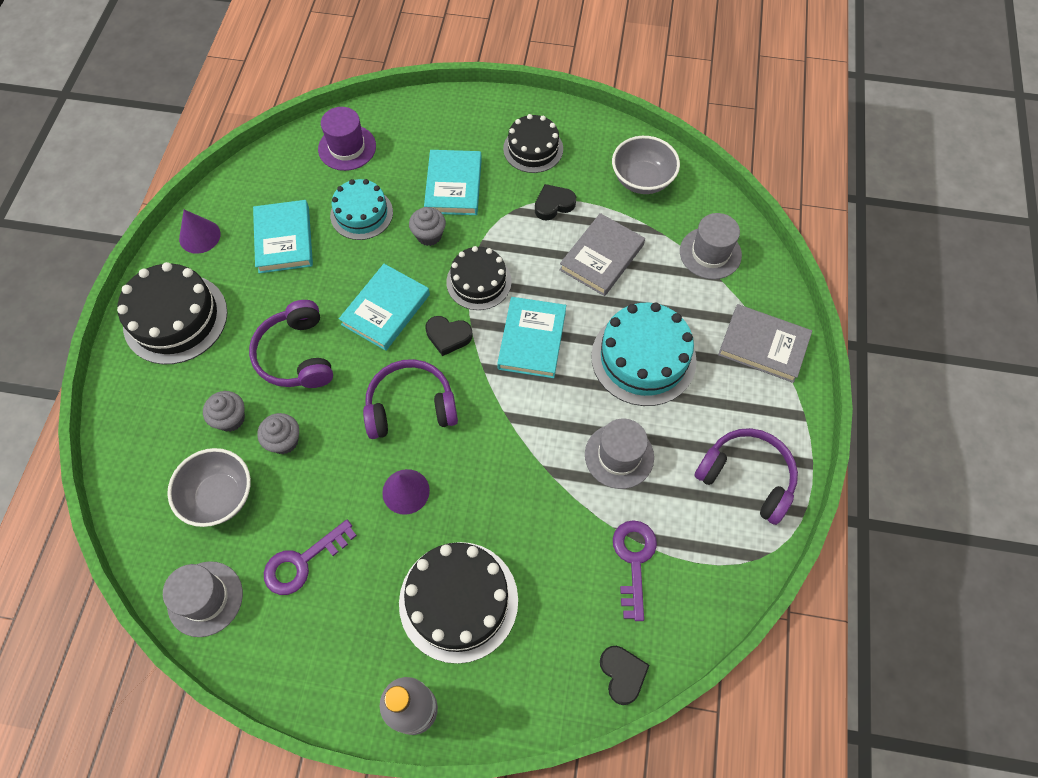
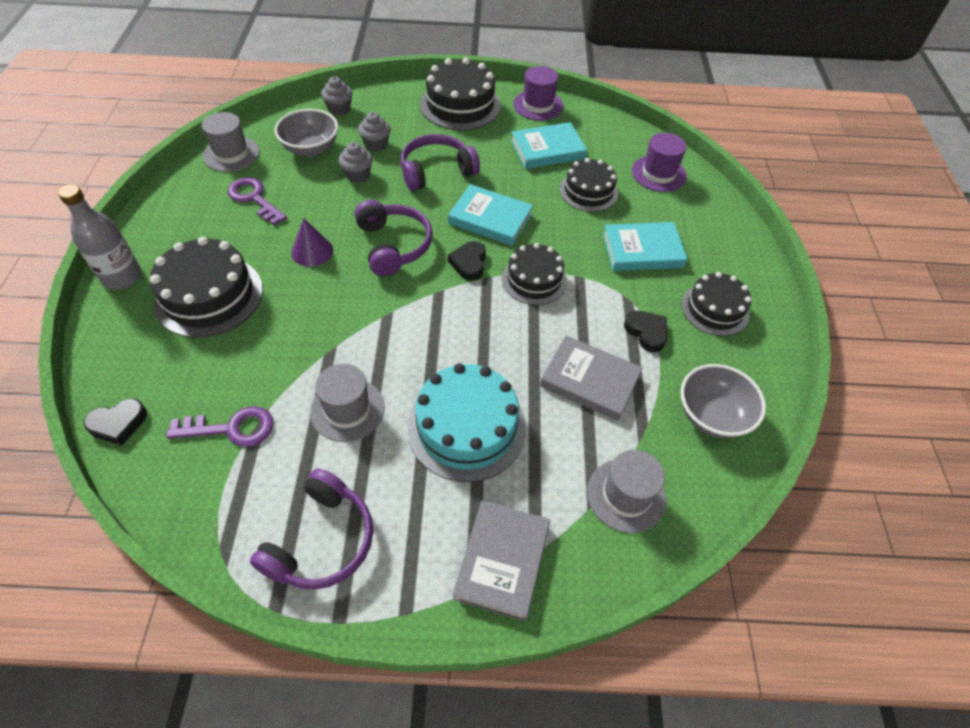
camera: 80 degrees right, 10 degrees down
purple cone [179,209,221,254] -> purple hat [513,66,564,120]
turquoise cake [330,179,393,240] -> black cake [560,158,618,212]
grey cupcake [409,207,446,246] -> grey cupcake moved to [321,77,353,116]
turquoise book [497,297,566,378] -> none

